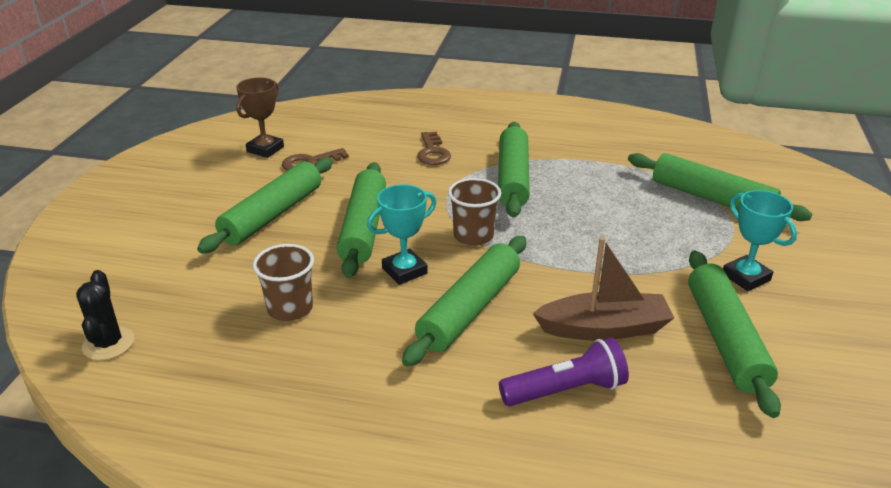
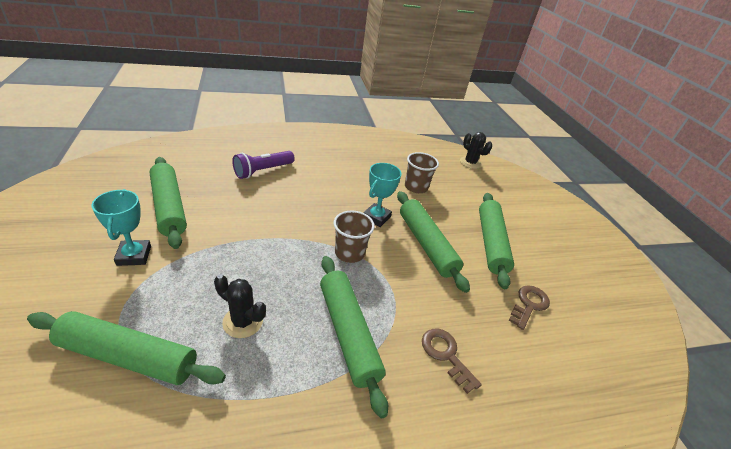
camera: 150 degrees right, 5 degrees up
brown trophy [236,78,284,158] -> none
green rolling pin [402,236,526,367] -> none
brown boat [532,237,674,340] -> none
turquoise trophy [723,190,797,291] -> turquoise trophy turned 45 degrees clockwise [91,189,151,266]
none -> black cactus [214,274,266,338]

